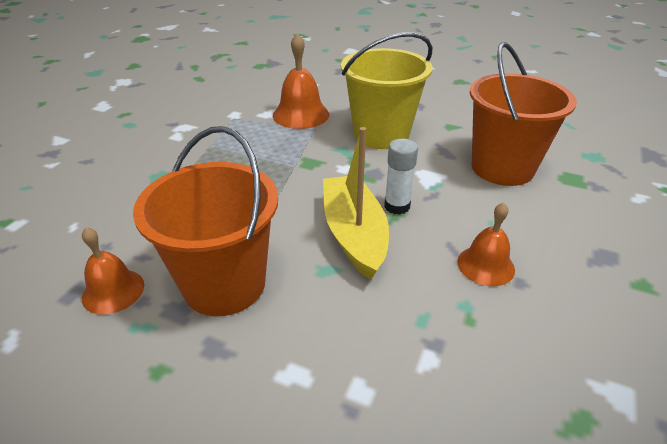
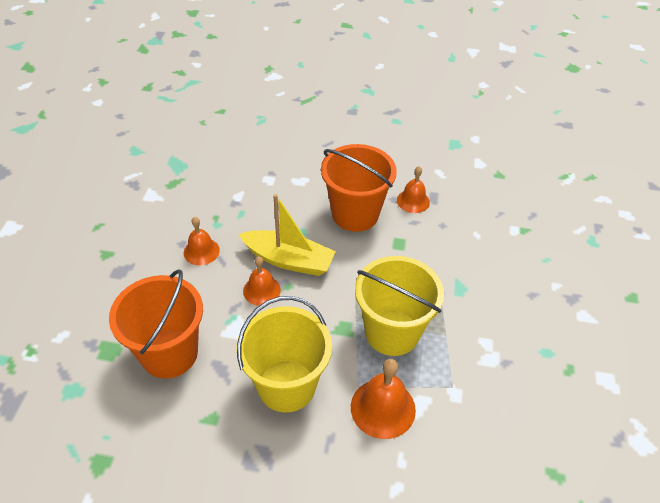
camera: 165 degrees right, 10 degrees up
yellow boat [323,127,389,280] -> yellow boat turned 45 degrees counterclockwise [239,194,336,276]
white glue stick [384,139,418,215] -> orange bell [243,256,281,306]
none -> yellow bucket [355,256,444,356]

